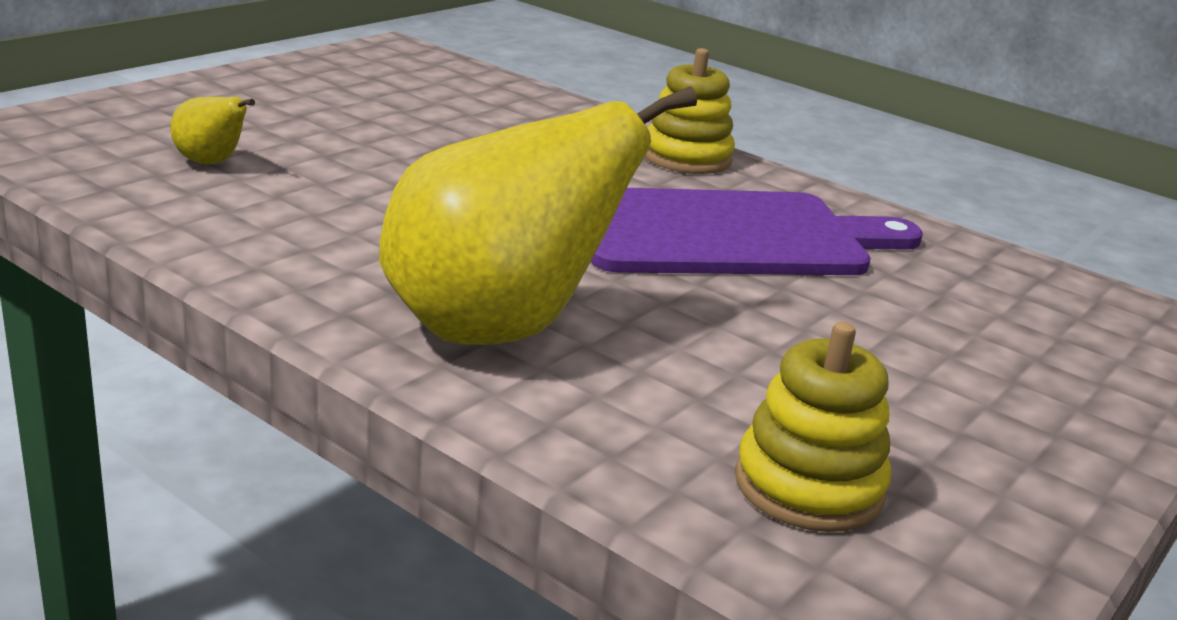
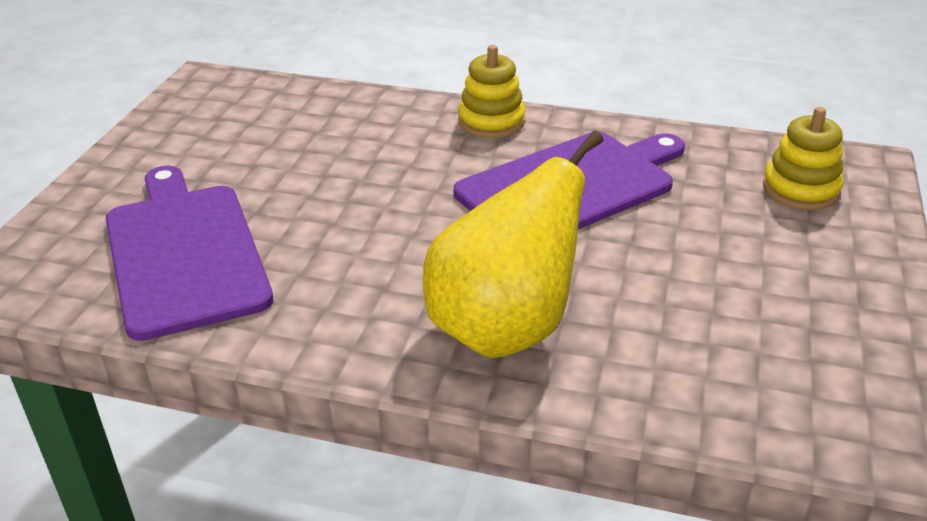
camera: 20 degrees left, 10 degrees up
yellow pear [170,97,255,164] -> purple cutting board [106,166,273,341]
yellow stacking toy [735,322,891,532] -> yellow stacking toy moved to [763,107,843,210]

